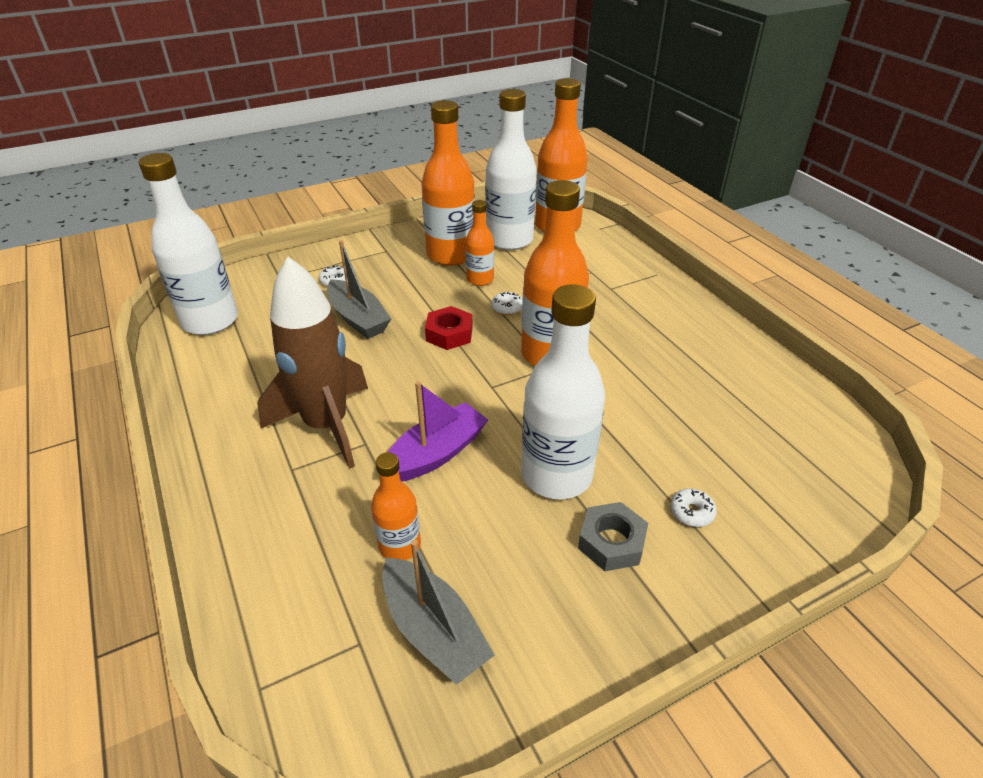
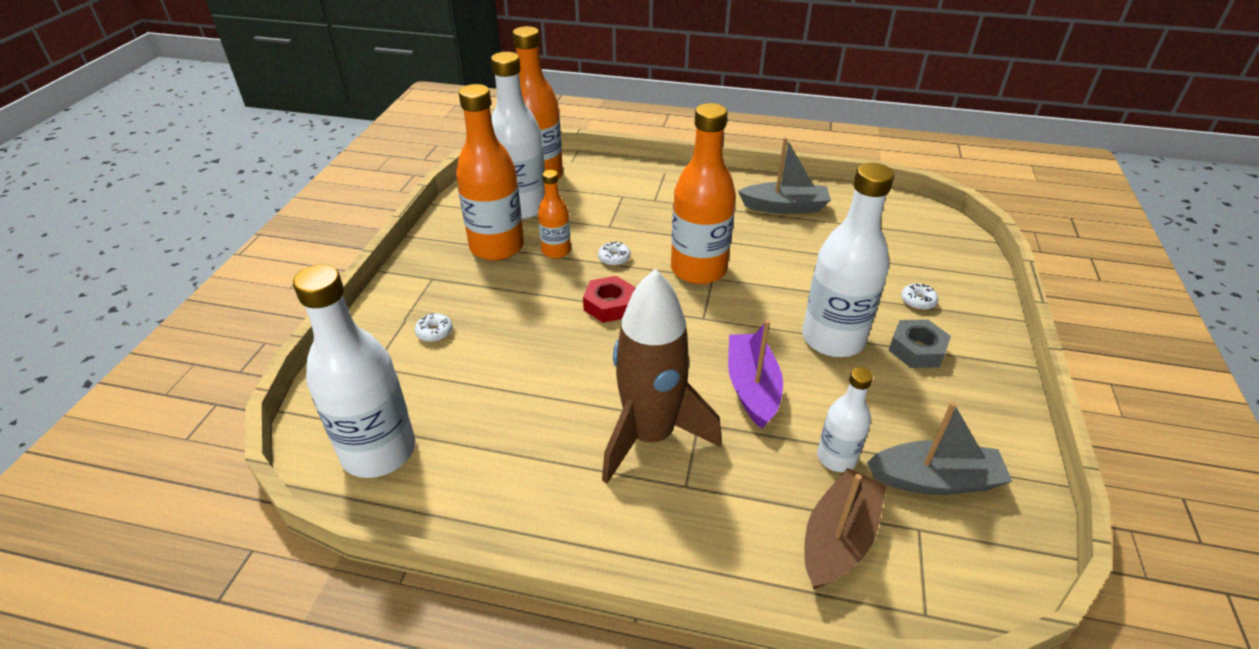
camera: 50 degrees left, 0 degrees up
grey boat [327,240,391,339] -> grey boat moved to [738,137,831,214]
orange bottle [371,452,421,560] -> white bottle [817,367,873,472]
none -> brown boat [805,468,886,589]

